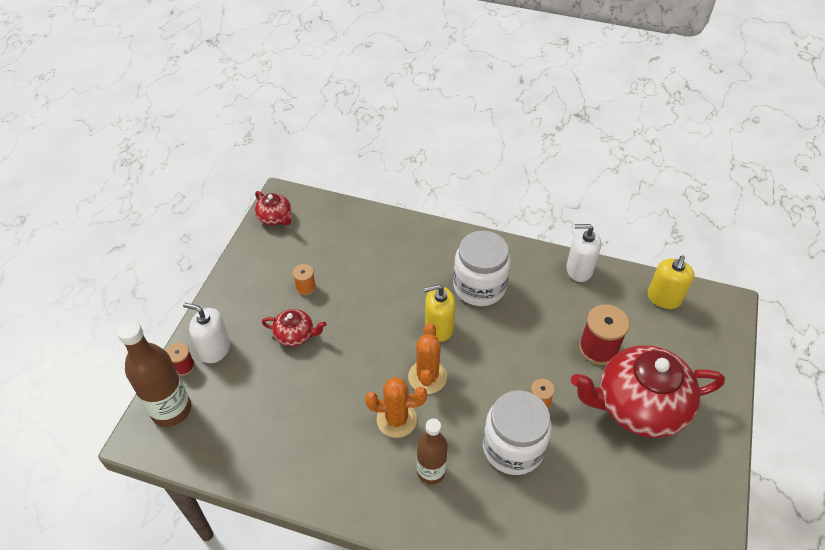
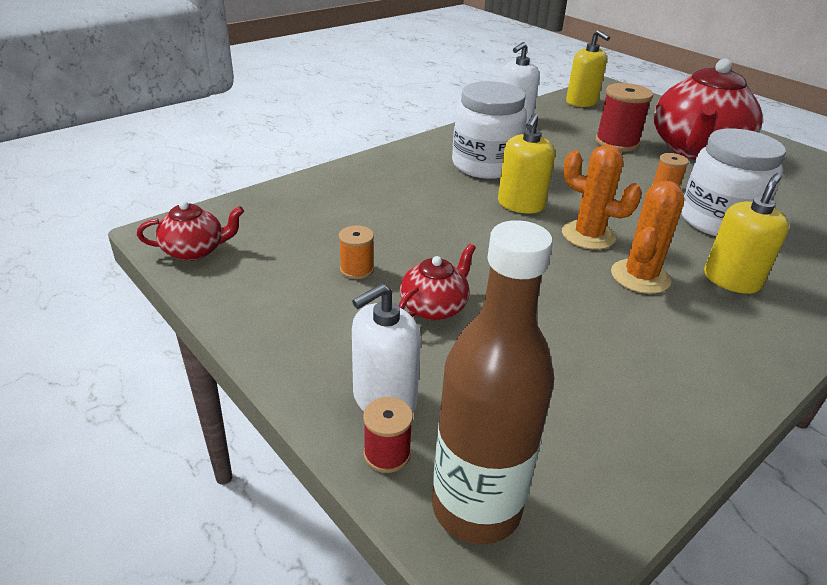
camera: 60 degrees left, 15 degrees down
brown bottle [417,418,448,484] -> yellow soap dispenser [704,173,789,294]

